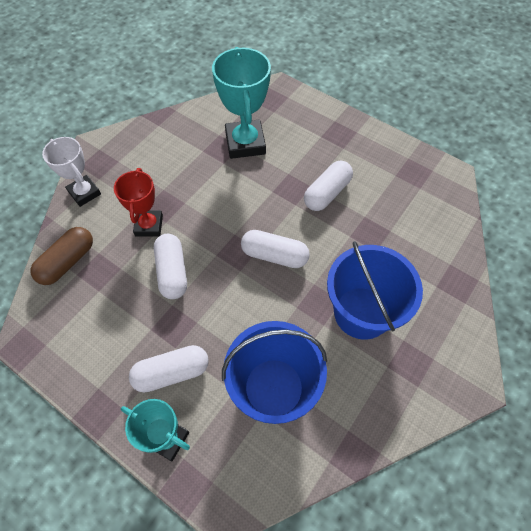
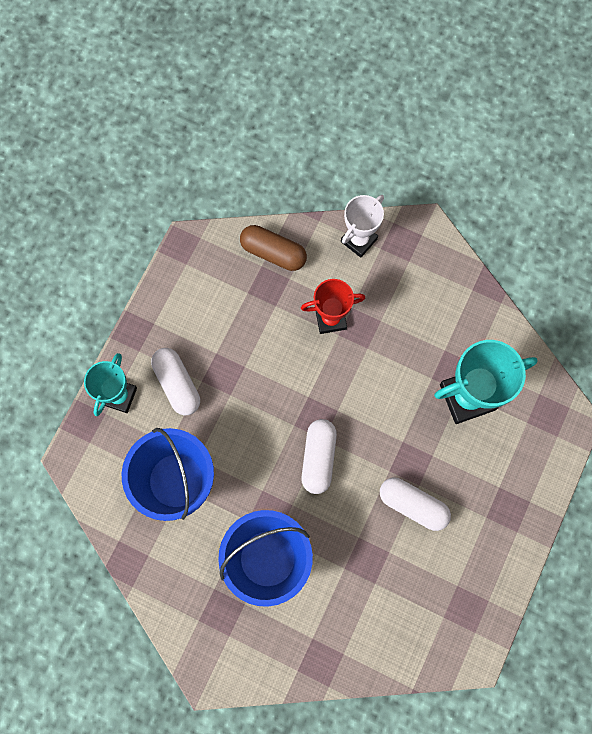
camera: 80 degrees right, 15 degrees up
white capsule [154,234,187,299] -> none

